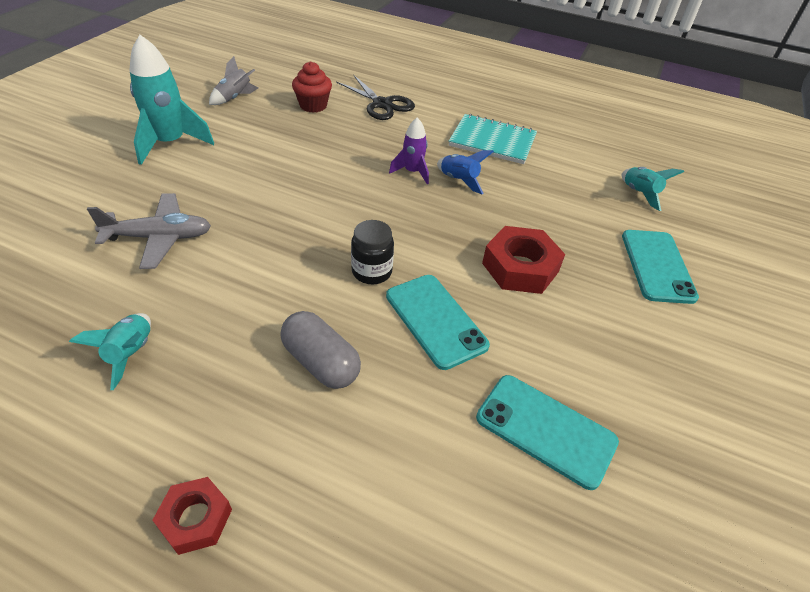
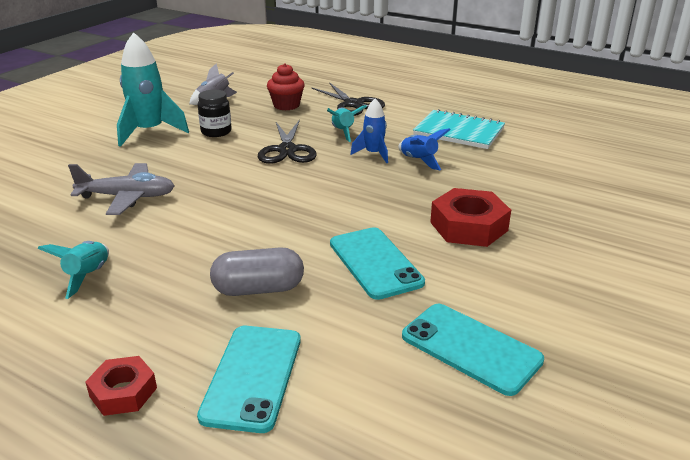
camera: 10 degrees right, 15 degrees down
grey capsule [281,311,361,389] -> grey capsule turned 60 degrees counterclockwise [210,247,304,296]
black jar [351,220,394,284] -> black jar moved to [198,90,232,137]
purple rocket [389,118,429,184] -> blue rocket [350,99,388,163]
turquoise rocket [622,167,684,211] -> turquoise rocket moved to [327,105,367,142]
turquoise phone [622,230,699,304] -> turquoise phone moved to [197,326,301,433]
none -> black scissors [258,120,317,164]

